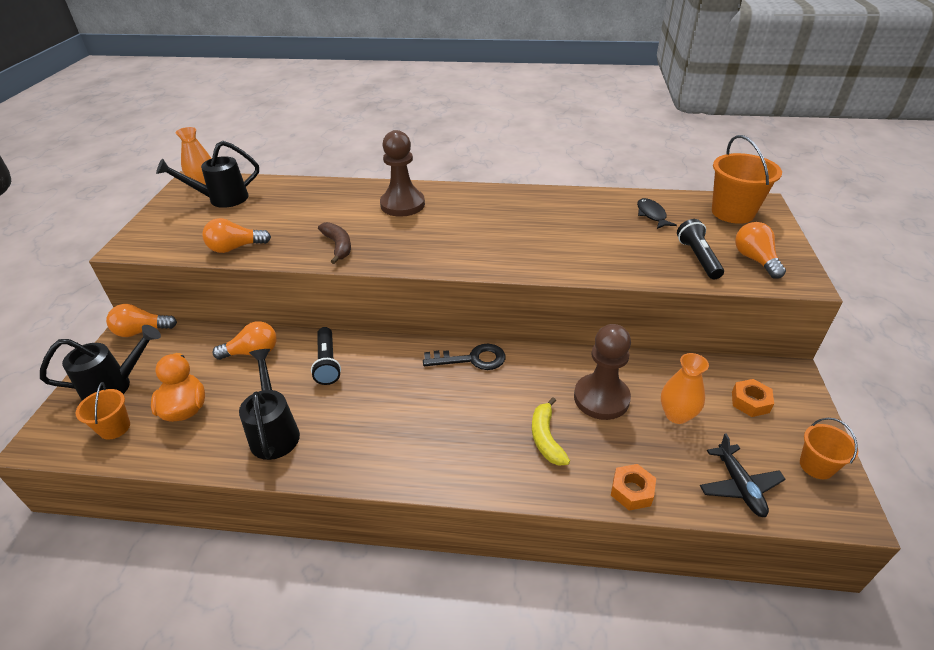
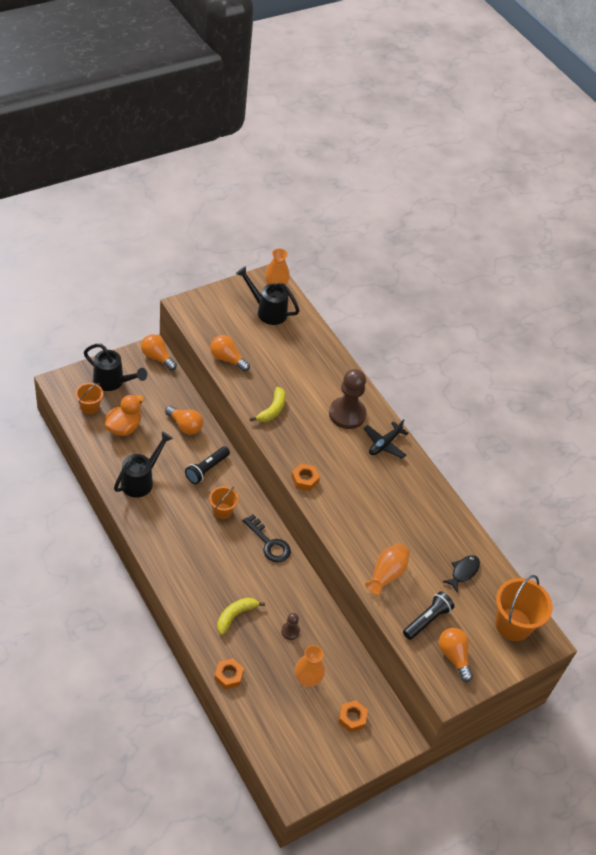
camera: 45 degrees right, 10 degrees up
brown banana [318,222,351,264] -> yellow banana [250,387,285,422]
brown pawn [574,324,631,420] -> brown pawn [281,613,300,640], size x0.46
black plane [700,433,786,517] -> black plane moved to [363,419,409,459]
orange light bulb [735,222,786,279] -> orange light bulb turned 60 degrees counterclockwise [439,628,473,682]
orange bucket [800,418,858,479] -> orange bucket moved to [209,486,239,519]
none -> orange nut [291,464,320,491]
none -> orange vase [365,543,410,595]

